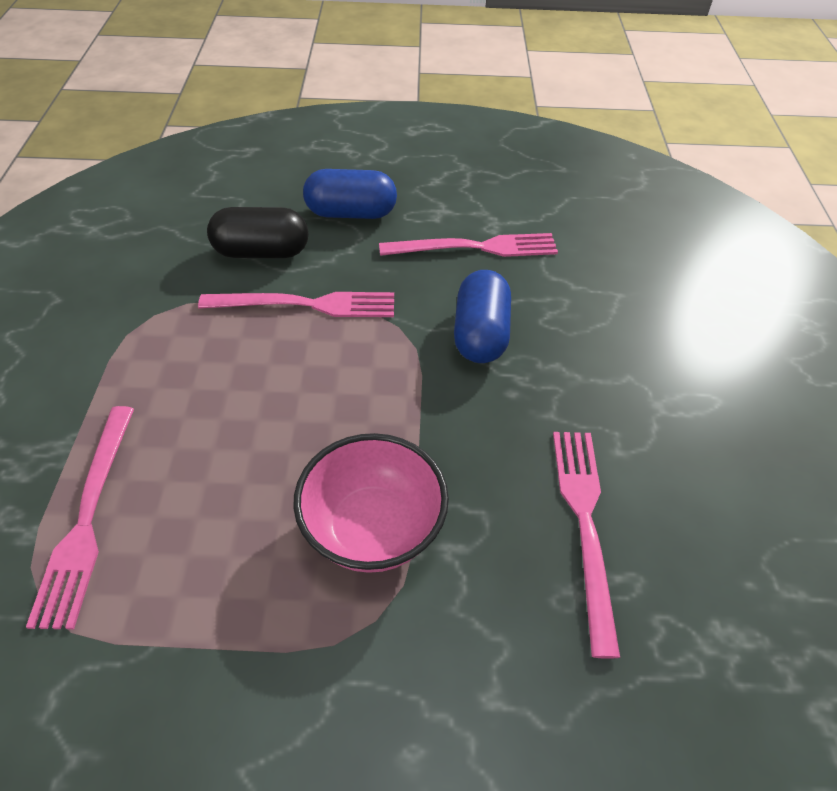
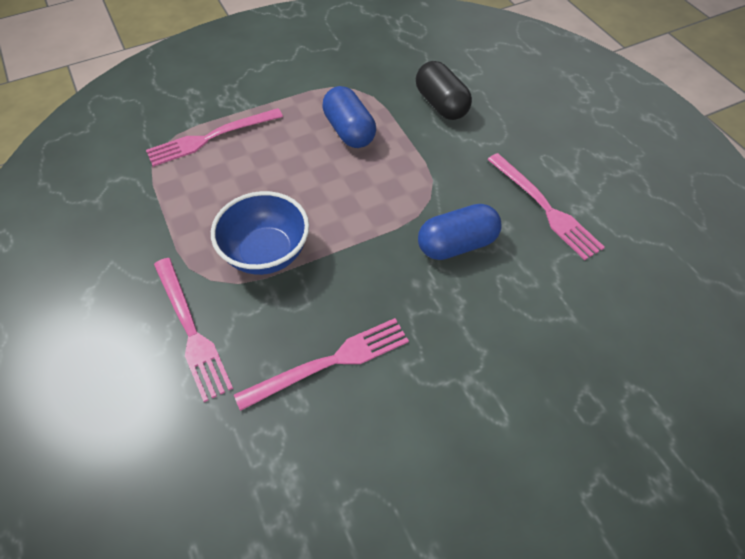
camera: 65 degrees right, 5 degrees up
pink fork [198,292,394,317] -> pink fork moved to [154,258,233,402]
pink bowl [293,433,449,573] -> blue bowl [211,191,309,275]
blue capsule [303,169,397,219] -> blue capsule moved to [322,86,376,148]

